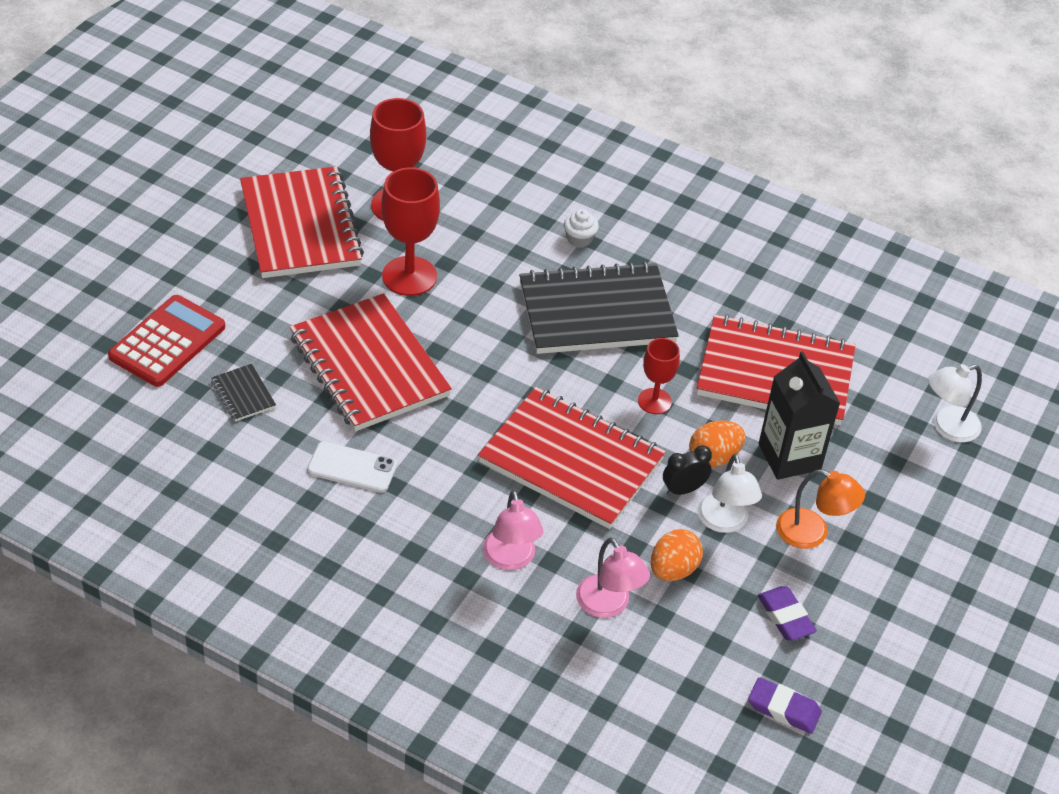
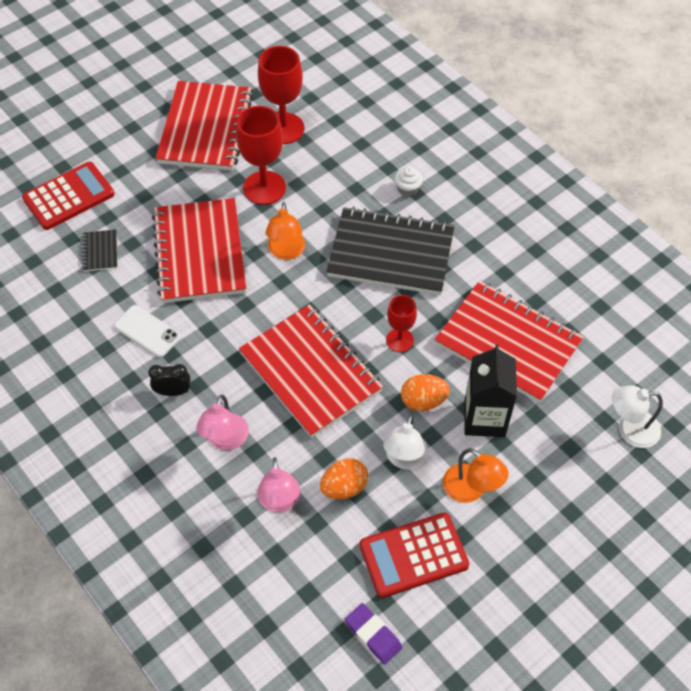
camera: 25 degrees right, 10 degrees up
black clock [663,445,712,496] -> black clock moved to [148,364,190,396]
purple eraser [757,586,817,641] -> red calculator [359,512,469,598]
none -> orange lamp [266,202,306,260]

